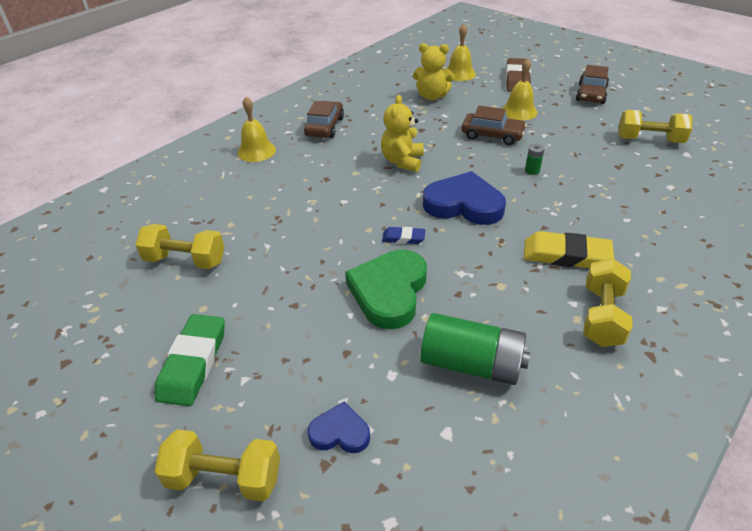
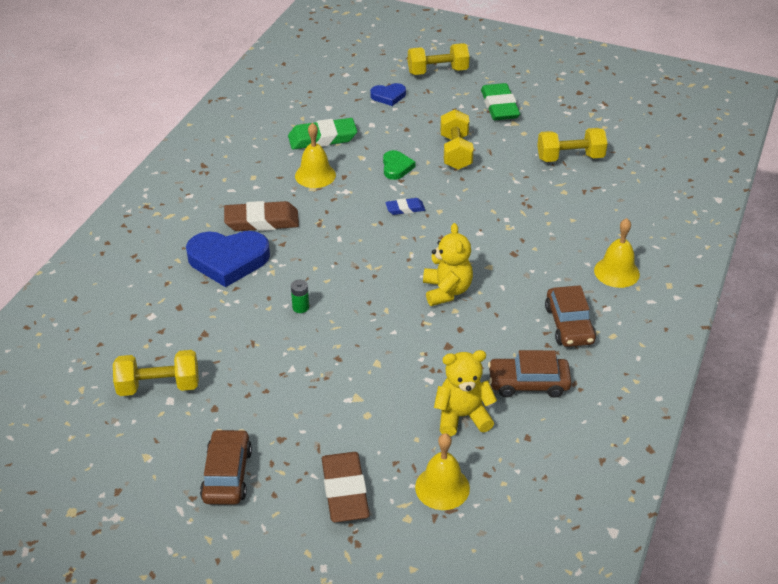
camera: 160 degrees right, 0 degrees up
green heart [345,250,427,329] -> green heart [383,150,415,180], size x0.52
green battery [420,313,530,385] -> green eraser [288,118,357,150]
blue heart [423,171,506,225] -> blue heart moved to [186,231,270,287]
brown car [462,106,527,145] -> brown car moved to [488,350,572,398]
yellow bell [502,58,537,120] -> yellow bell moved to [295,123,336,188]
yellow eraser [524,231,614,268] -> brown eraser [224,201,299,231]
yellow dumbbell [583,258,632,347] -> yellow dumbbell moved to [440,109,474,170]

